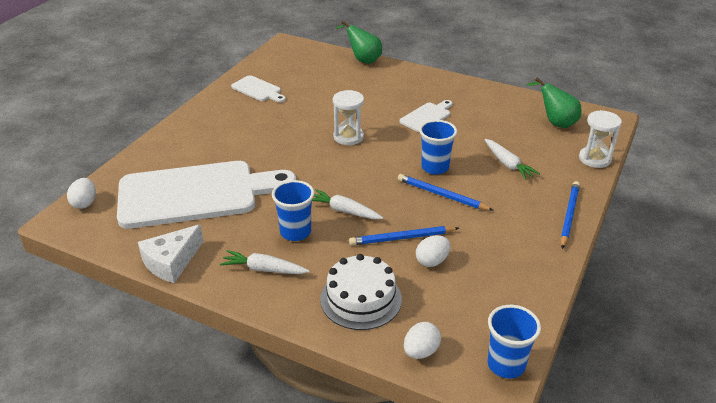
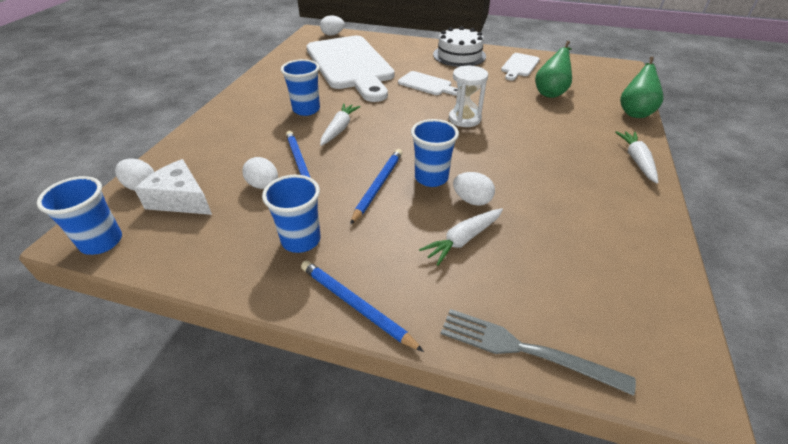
camera: 80 degrees right, 5 degrees up
white cheese [138,224,204,283] -> white cheese moved to [134,159,212,215]
white carrot [220,250,310,274] -> white carrot moved to [615,131,658,183]
white cake [320,254,402,330] -> white cake moved to [433,26,486,67]
white cutting board [400,100,453,132] -> white cutting board moved to [398,71,458,96]
green pear [527,78,581,128] -> green pear moved to [535,41,572,98]
blue pencil [560,181,580,249] -> blue pencil turned 150 degrees counterclockwise [301,261,424,352]
white hourglass [579,110,622,168] -> grey fork [441,309,636,396]
none -> blue cup [262,175,321,253]
none -> white egg [453,172,495,206]

